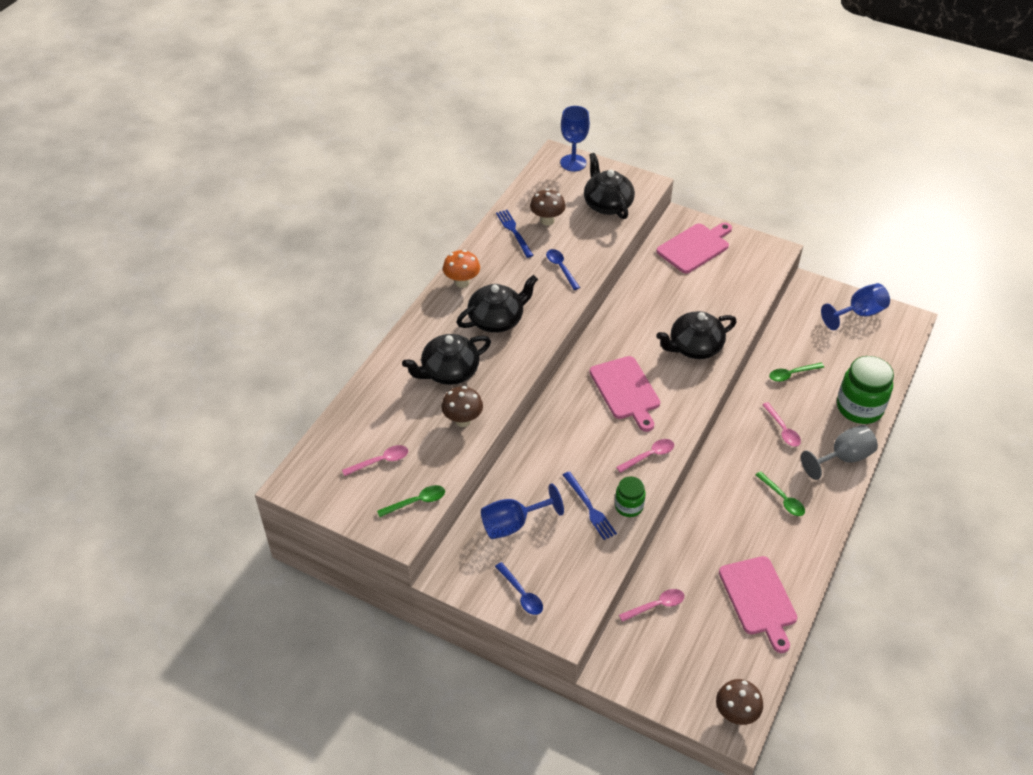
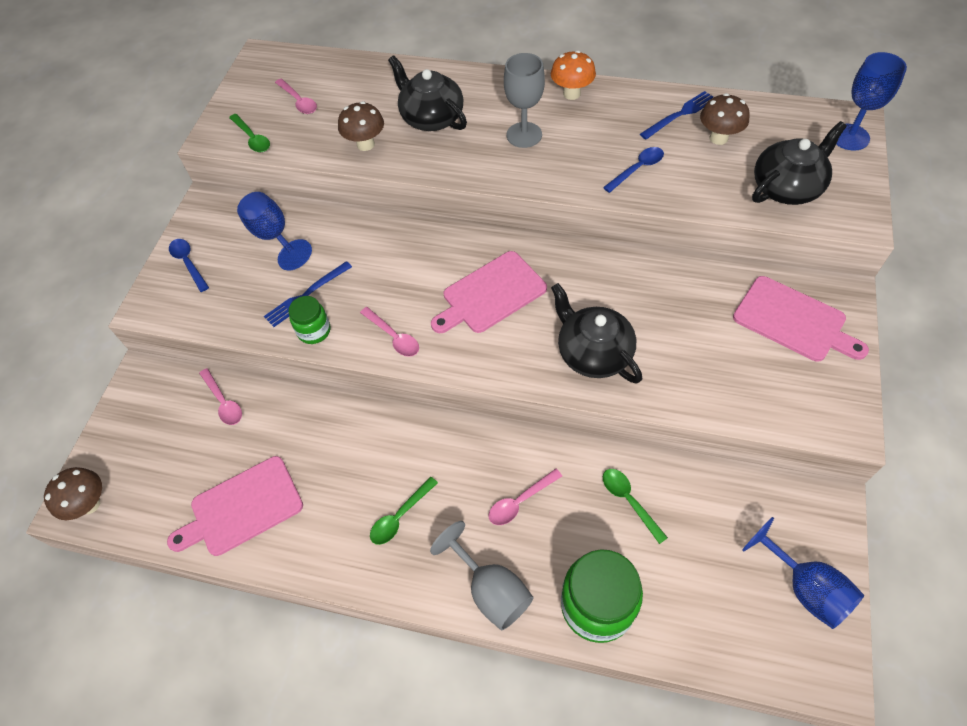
camera: 80 degrees right, 10 degrees up
black teapot [456,275,538,333] -> grey goblet [504,53,545,148]
blue spoon [495,562,543,615] -> blue spoon turned 105 degrees clockwise [169,239,209,292]

